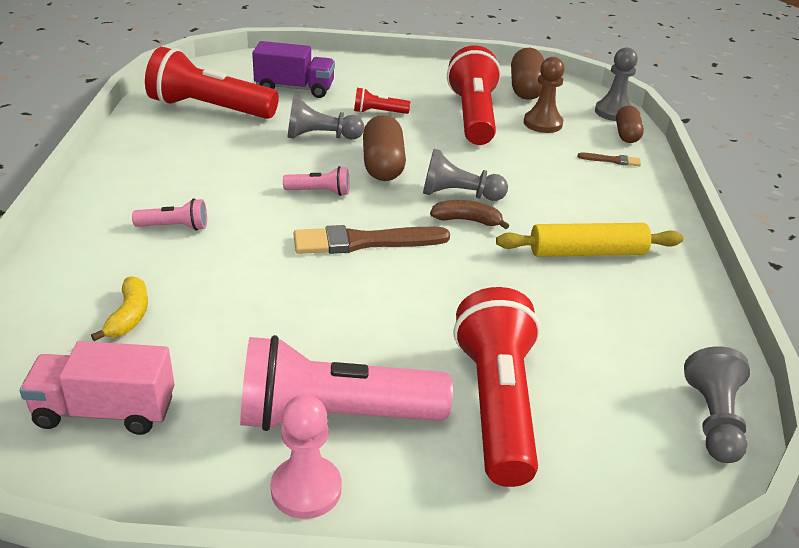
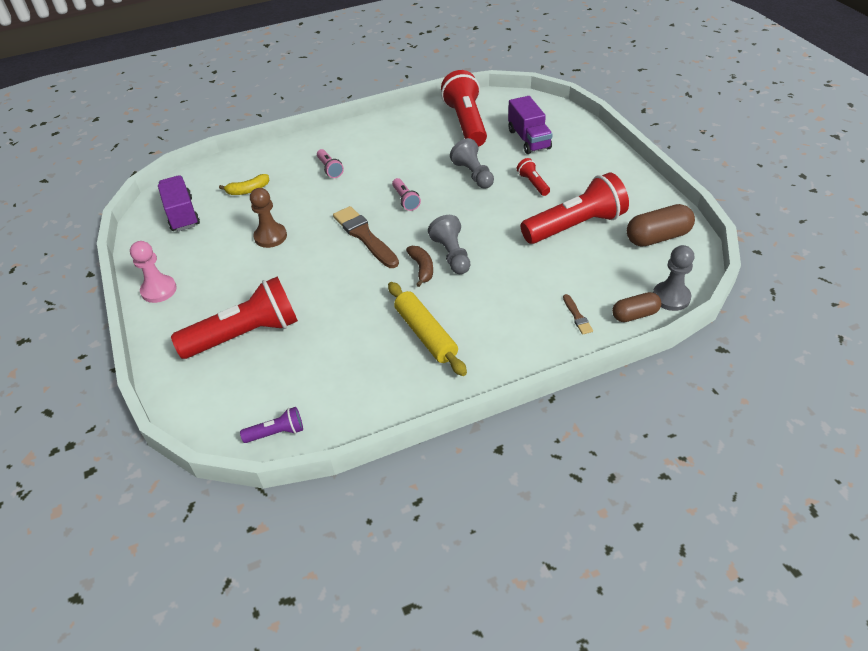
camera: 70 degrees right, 10 degrees up
pink truck [20,341,175,435] -> purple truck [158,175,200,231]
pink flashlight [240,335,453,431] -> none
brown capsule [363,115,406,181] -> none
brown pawn [524,57,565,133] -> brown pawn moved to [250,188,287,248]
grey pawn [684,347,750,463] -> purple flashlight [240,407,303,443]

